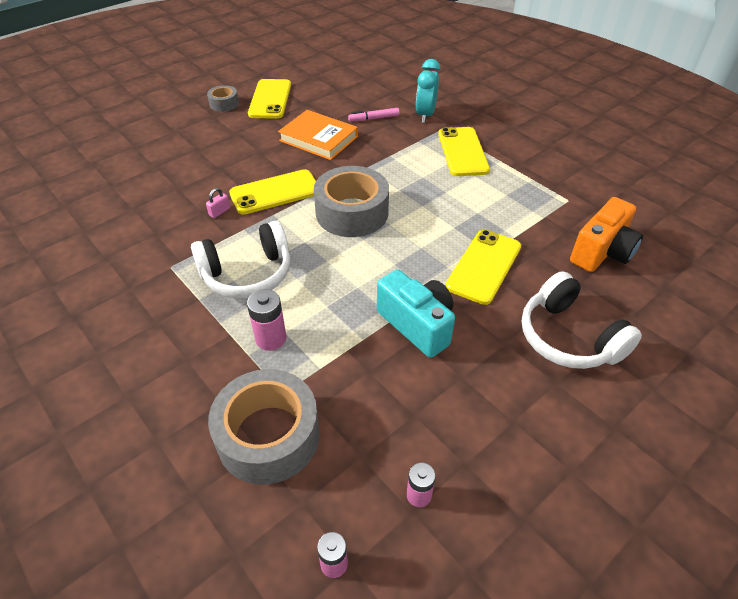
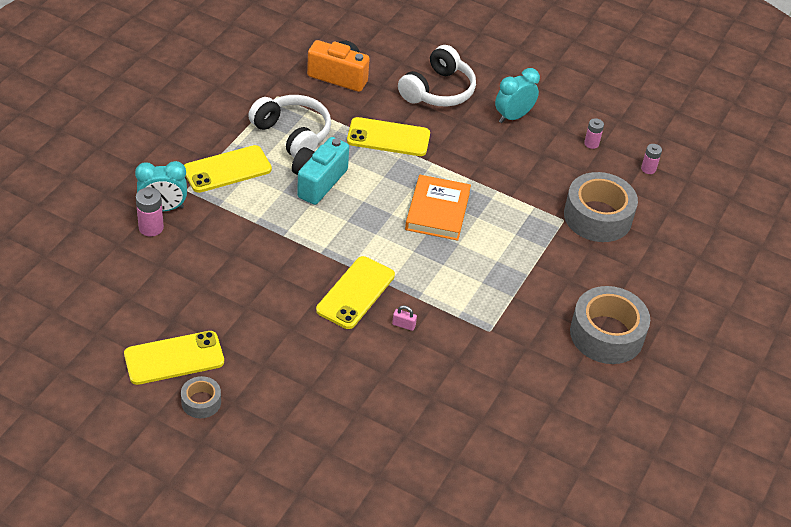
camera: 115 degrees left, 0 degrees up
white headphones [191,221,290,299] -> white headphones moved to [248,95,331,158]
yellow phone [229,169,316,215] -> yellow phone turned 75 degrees clockwise [316,256,395,329]
pink battery [247,289,286,351] -> pink battery moved to [136,187,164,237]
orange book [278,110,358,160] -> orange book moved to [405,175,471,241]
grey tape [314,166,389,237] -> grey tape moved to [570,286,650,364]
pink marker [348,108,400,122] -> none
turquoise camera [377,269,455,358] -> turquoise camera moved to [292,137,349,205]
none -> turquoise clock [495,68,540,123]

